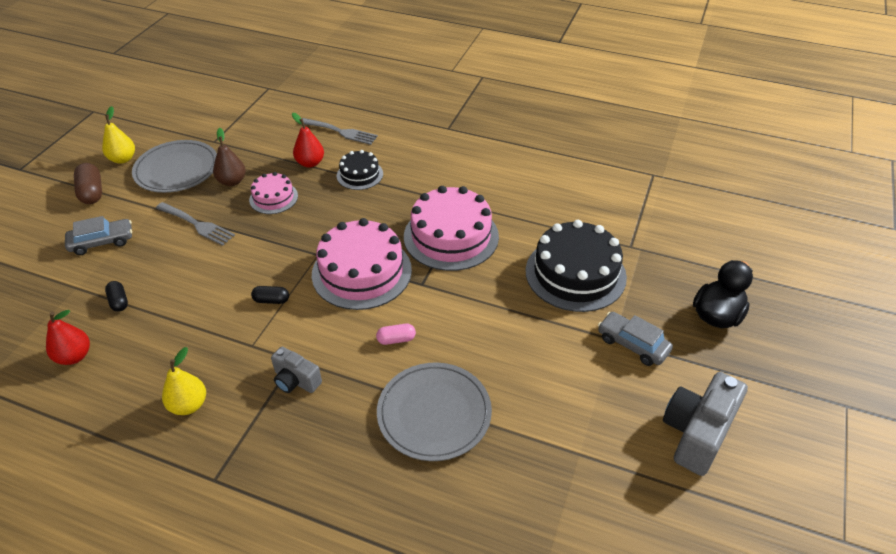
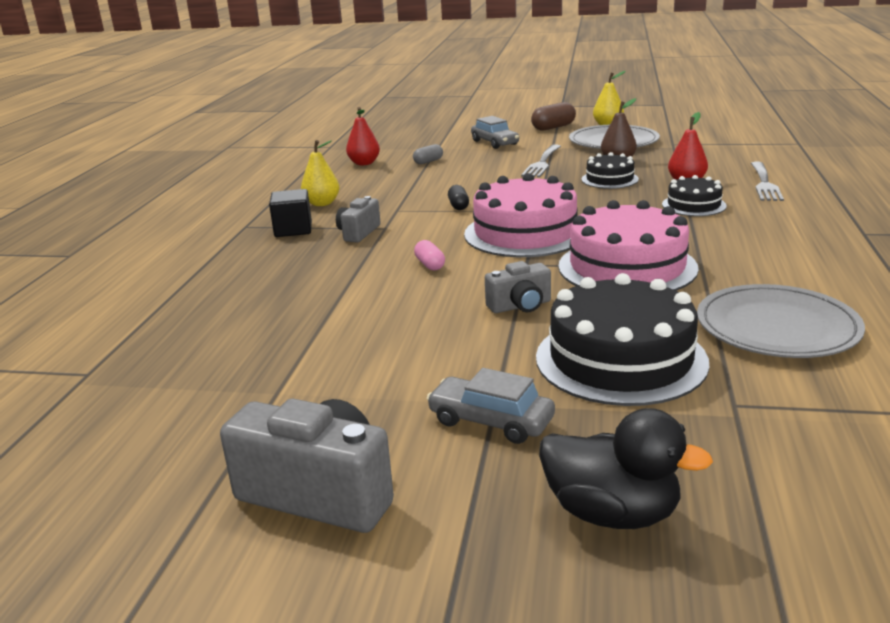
camera: 80 degrees right, 20 degrees down
black capsule [105,281,128,312] -> grey capsule [413,144,443,164]
pink cake [249,172,298,214] -> black cake [581,152,639,189]
grey plate [377,363,492,461] -> grey plate moved to [697,284,865,358]
grey car [598,312,673,366] -> grey car turned 90 degrees counterclockwise [427,368,555,444]
none -> black cube [269,189,312,237]
none -> grey camera [485,261,551,313]

